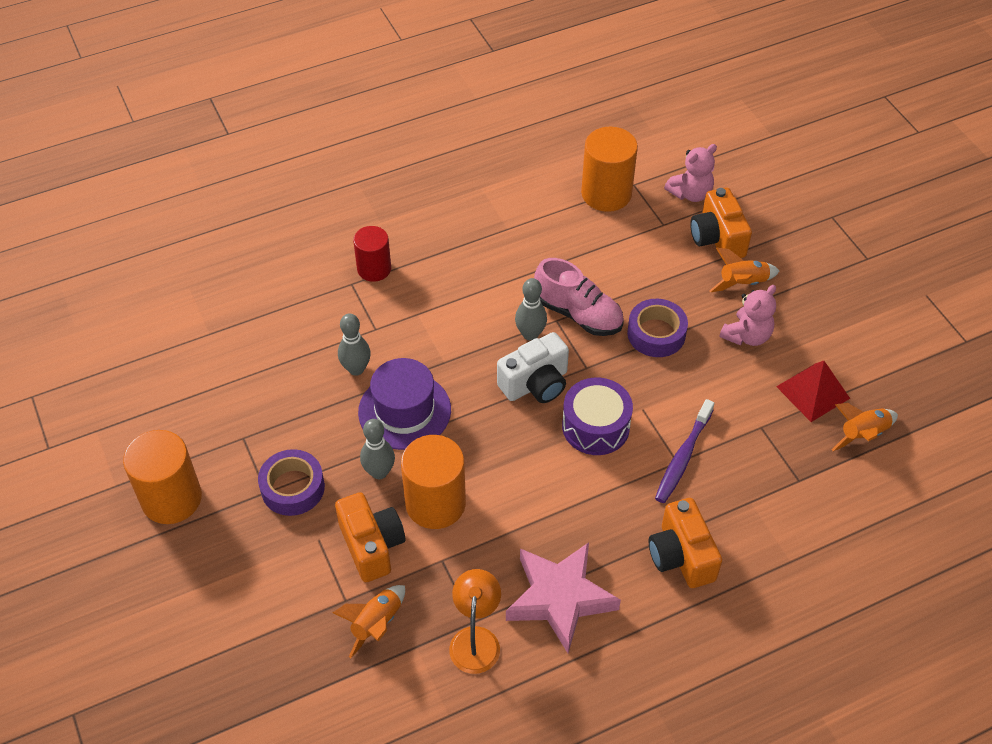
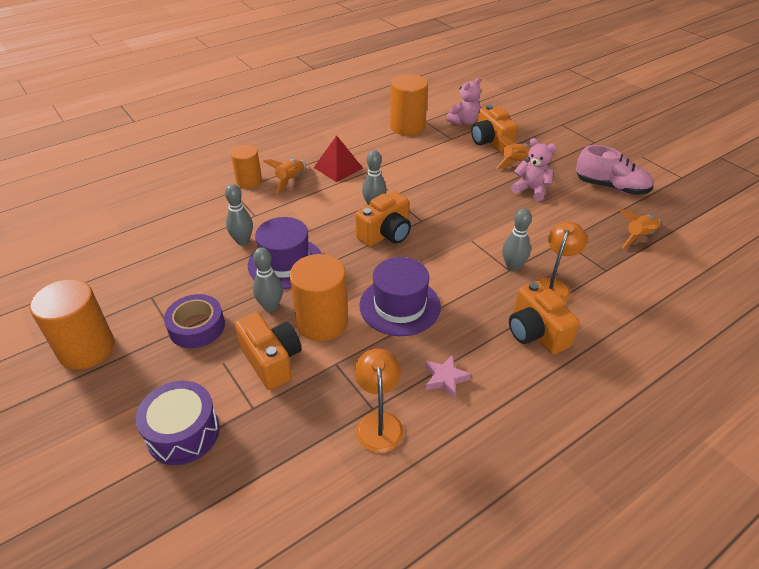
camera: 10 degrees left, 10 degrees down
orange rocket [333,585,405,658] -> orange rocket moved to [263,159,306,194]
red cylinder [353,226,391,282] -> orange cylinder [231,145,262,189]
white camera [497,332,569,403] -> orange camera [355,191,411,247]
pink star [506,542,621,653] -> pink star [425,355,471,398], size x0.47
pink shoe [534,258,624,336] -> pink shoe moved to [576,145,653,195]
purple drum [562,378,633,455] -> purple drum moved to [136,381,220,465]
purple tape [627,299,688,357] -> none
purple toothbrush [655,399,714,503] -> grey bowling pin [502,208,532,271]
pink teddy bear [719,285,776,346] -> pink teddy bear turned 90 degrees counterclockwise [511,138,556,201]
red pyramid [776,361,850,422] -> red pyramid moved to [314,135,363,182]
none -> purple hat [359,257,441,336]
none -> orange lamp [536,221,587,302]

